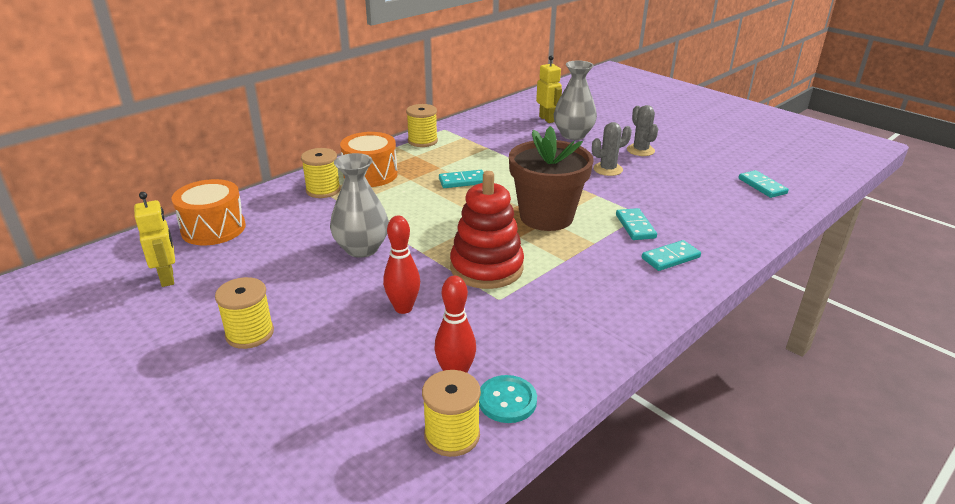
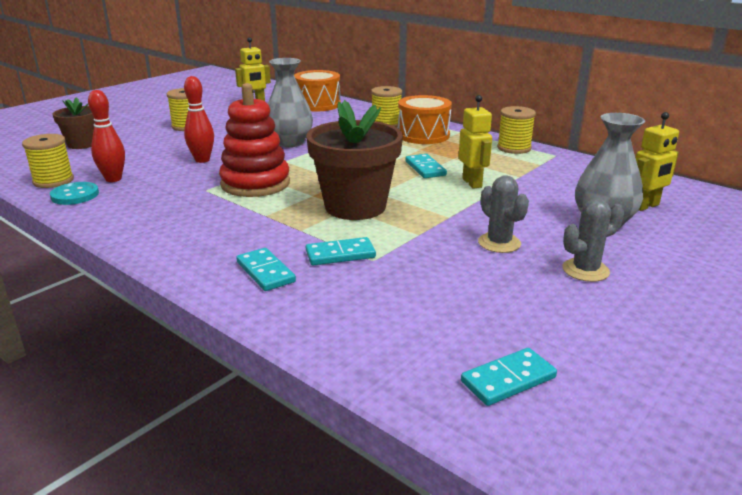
camera: 85 degrees right, 5 degrees down
none -> brown flower pot [52,97,95,149]
none -> yellow robot [459,95,492,189]

